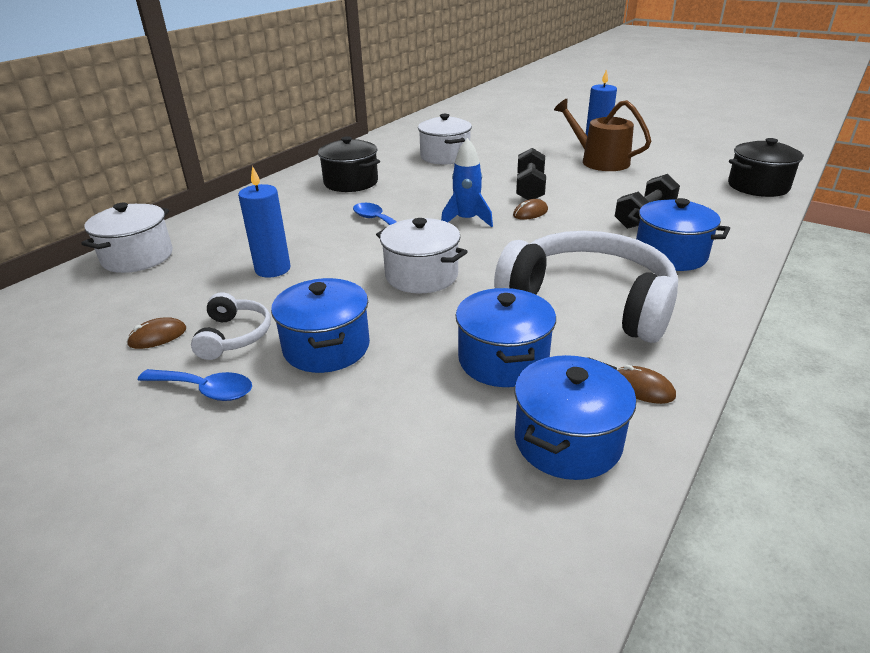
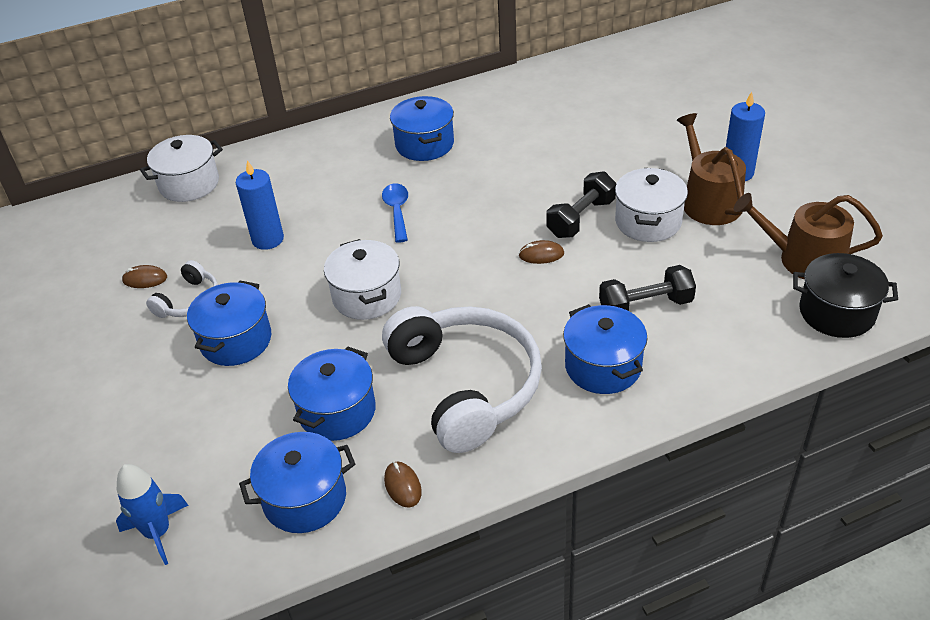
camera: 35 degrees right, 10 degrees up
blue spoon [138,369,252,401] -> none
black pot [318,136,380,192] -> blue pot [390,96,454,161]
white pot [418,114,472,165] -> white pot moved to [615,168,688,242]
blue rocket [441,138,493,227] -> blue rocket moved to [116,464,189,565]
none -> brown watering can [734,193,883,280]

